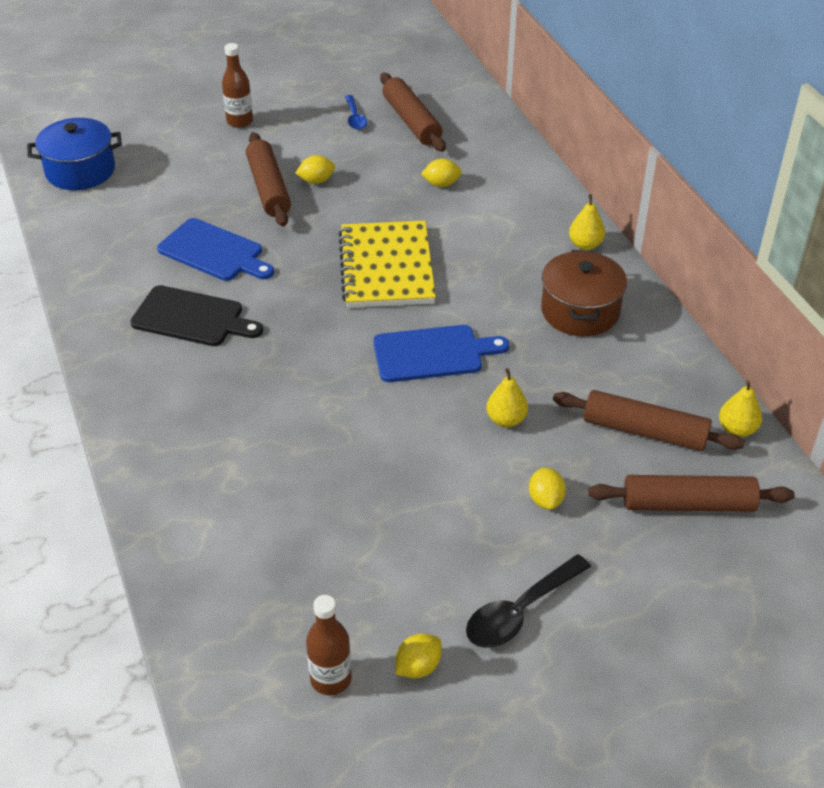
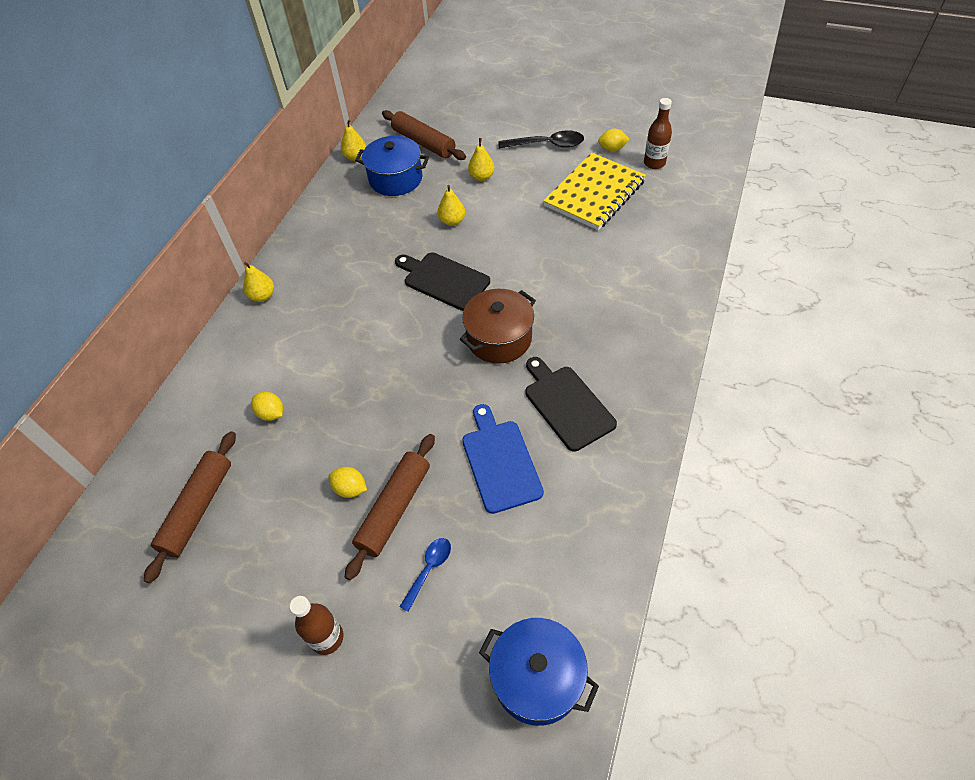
camera: 135 degrees left, 10 degrees up
yellow notebook [338,221,436,308] -> yellow notebook moved to [543,153,646,230]
blue spoon [345,95,367,130] -> blue spoon moved to [399,538,451,612]
blue cutting board [373,325,509,382] -> black cutting board [395,252,490,311]
yellow lemon [529,467,566,510] -> yellow pear [468,138,495,181]
brown pot [541,250,627,336] -> brown pot moved to [460,289,536,364]
brown rolling pin [553,390,745,451] -> blue pot [355,136,429,196]

